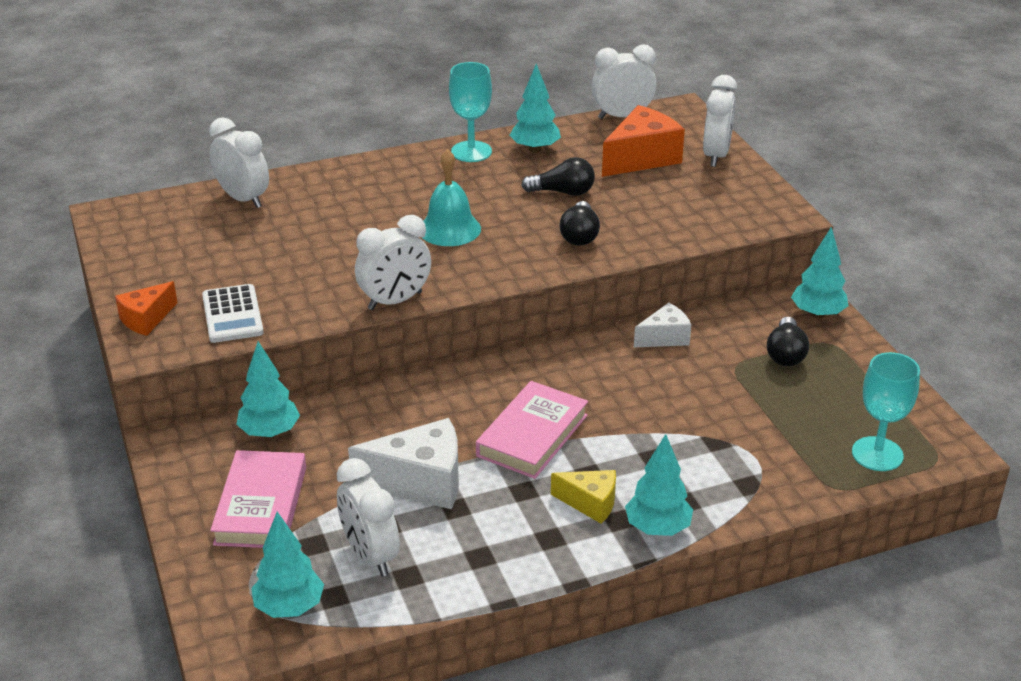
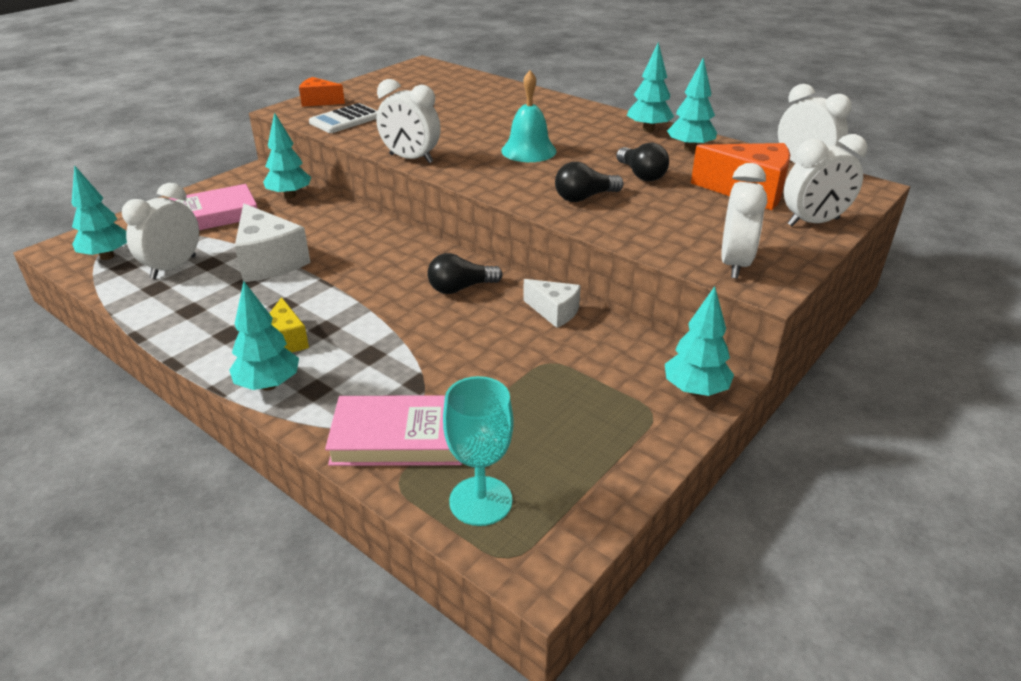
camera: 60 degrees right, 0 degrees up
white clock [209,117,269,208] -> white clock moved to [721,163,767,279]
turquoise goblet [449,62,492,162] -> turquoise tree [627,42,674,132]
pink book [476,381,588,479] -> pink book moved to [325,395,462,466]
black light bulb [767,317,809,366] -> black light bulb moved to [427,253,503,294]

